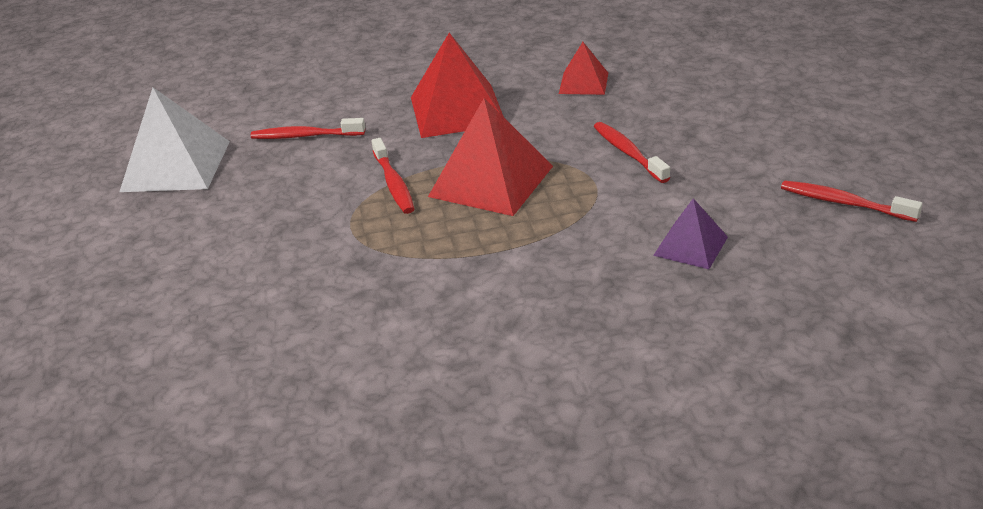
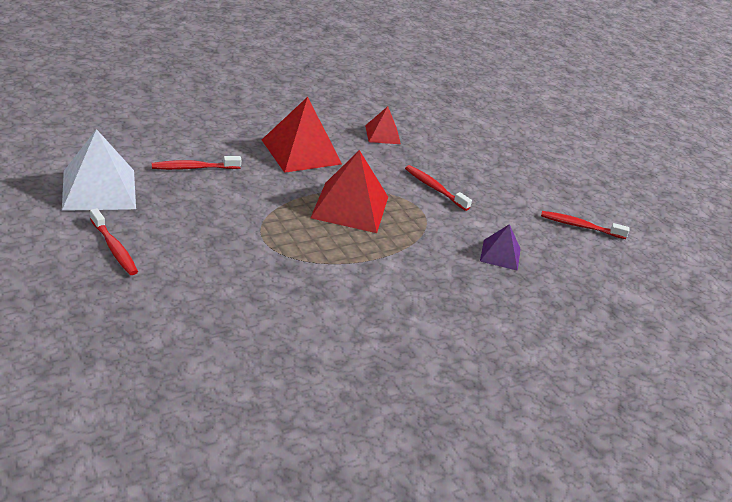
camera: 25 degrees left, 0 degrees up
red toothbrush [372,138,415,214] -> red toothbrush moved to [90,208,138,275]

